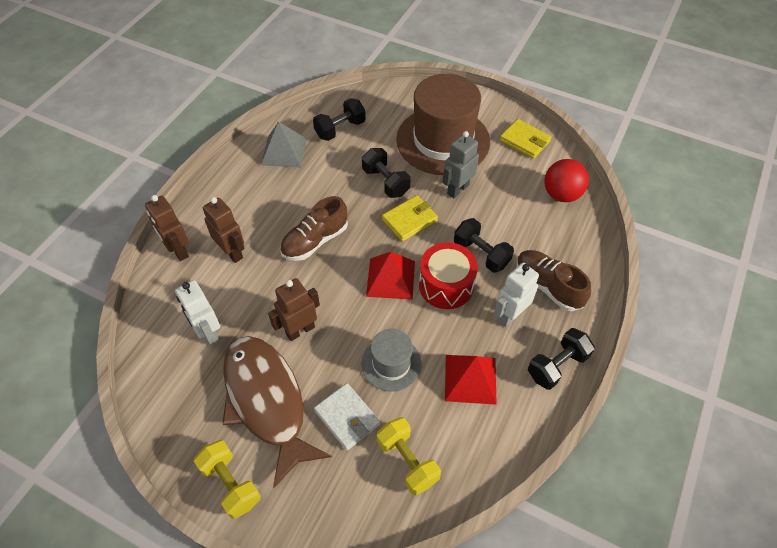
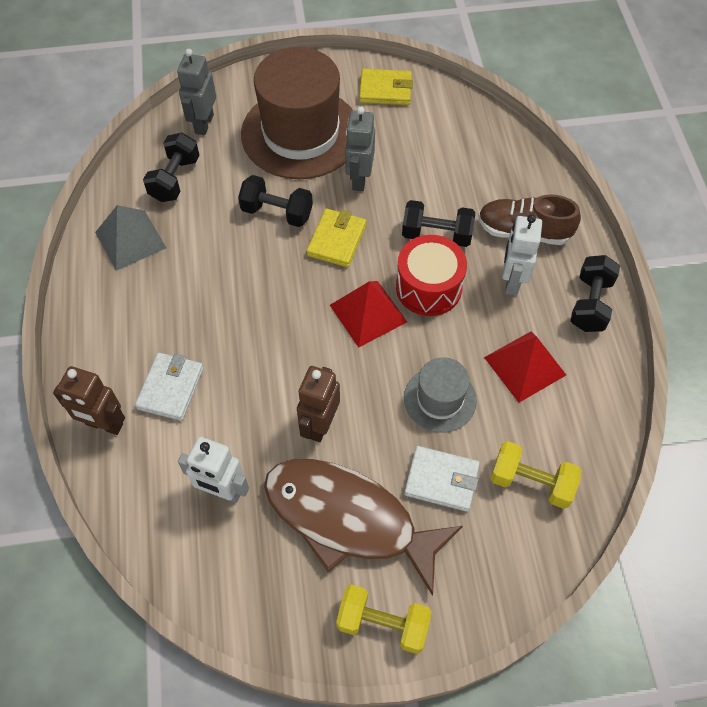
camera: 35 degrees left, 5 degrees up
brown robot [203,197,245,263] -> white wallet [135,353,204,421]
brown shoe [280,196,348,261] -> none
red ball [544,159,589,202] -> none
none -> grey robot [177,49,216,135]

